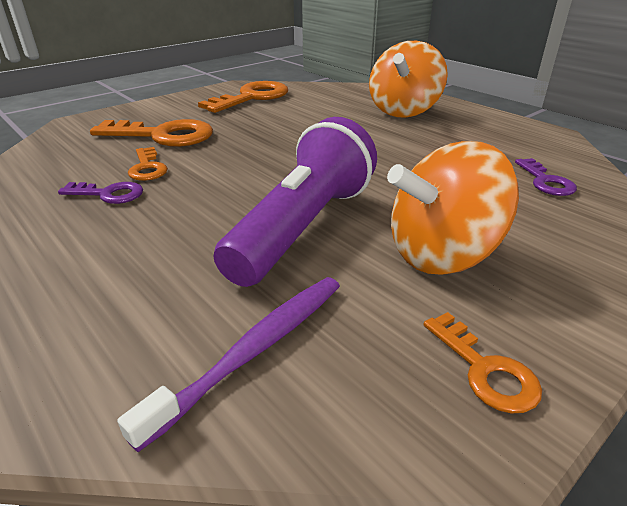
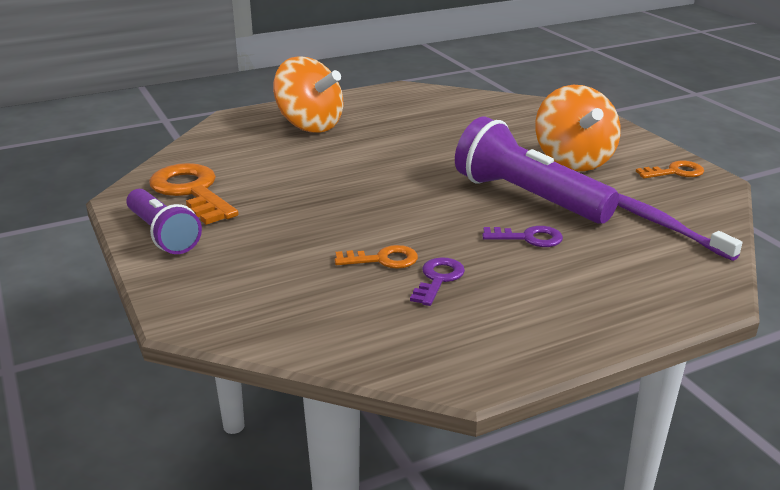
camera: 75 degrees left, 5 degrees down
orange key [90,119,213,147] -> none
purple key [515,158,577,196] -> purple key moved to [482,226,563,247]
none -> purple flashlight [126,189,202,254]

